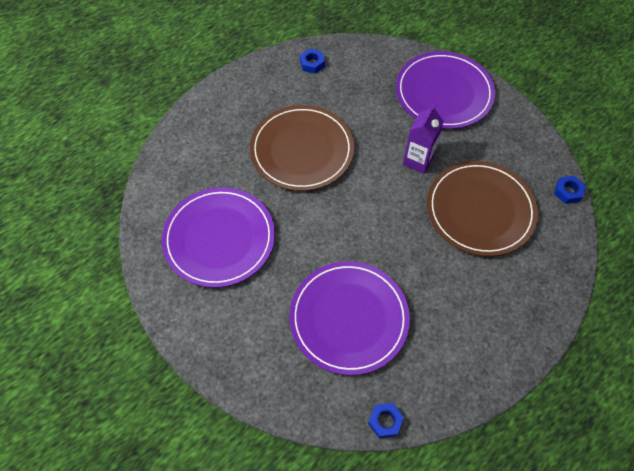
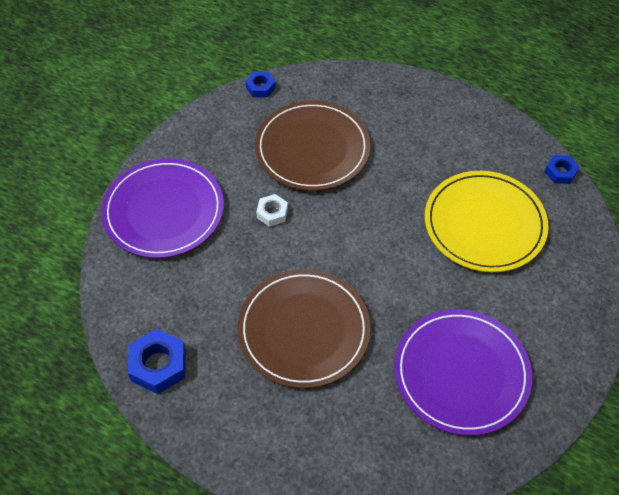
camera: 110 degrees left, 5 degrees down
purple plate [290,261,410,375] -> yellow plate [425,171,549,272]
blue nut [300,49,325,74] -> blue nut [128,329,186,394], size x1.67
purple carton [403,105,444,174] -> white nut [256,194,288,227]

